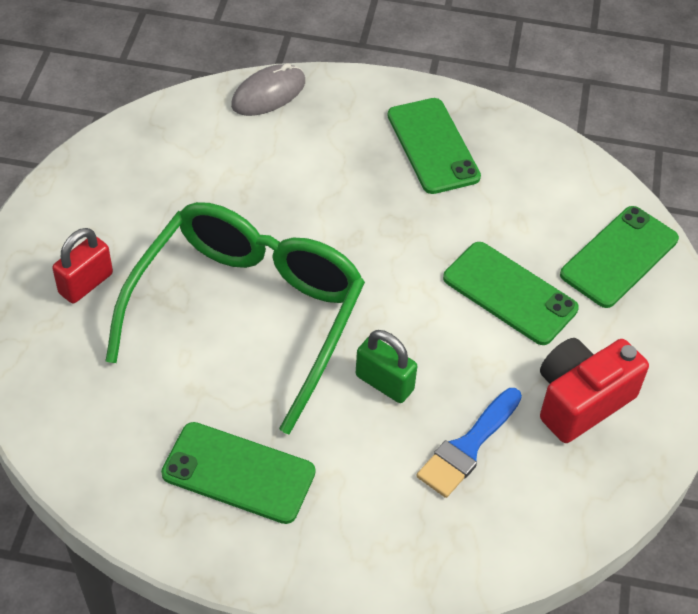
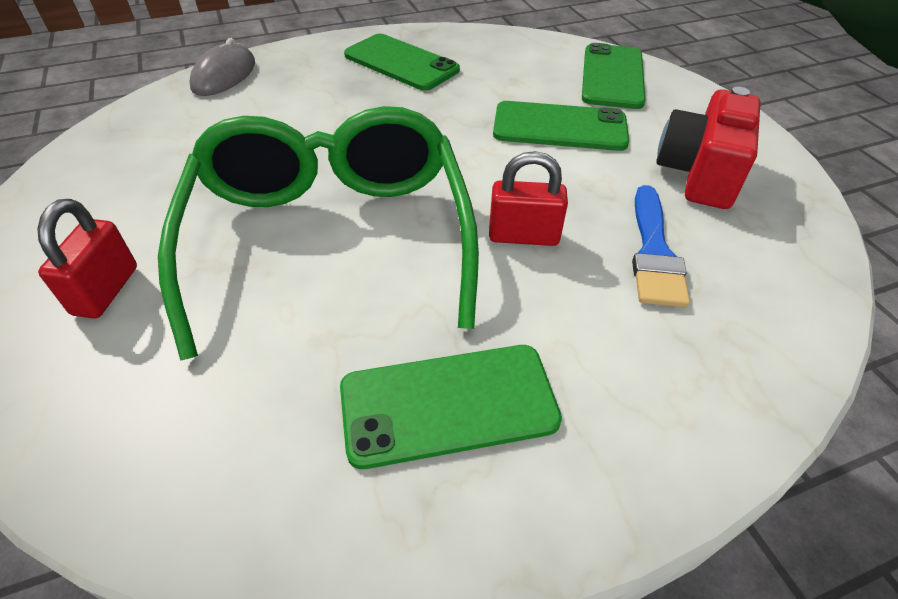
camera: 30 degrees left, 5 degrees down
green padlock [356,330,417,403] -> red padlock [489,151,568,246]

